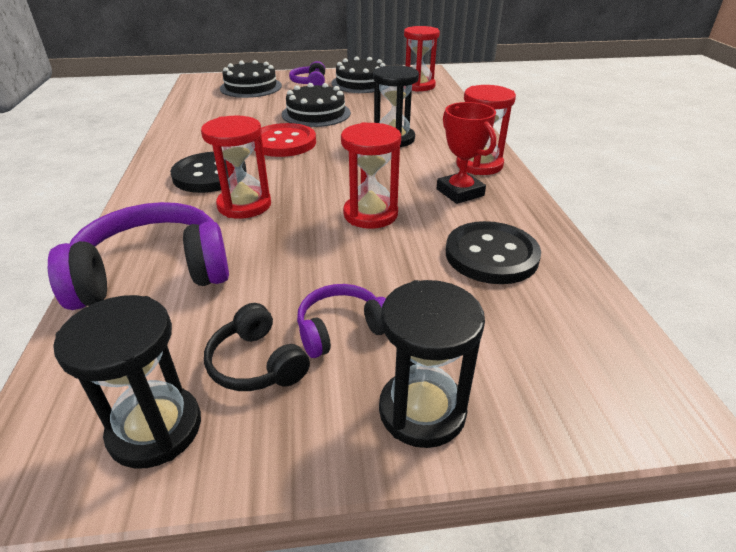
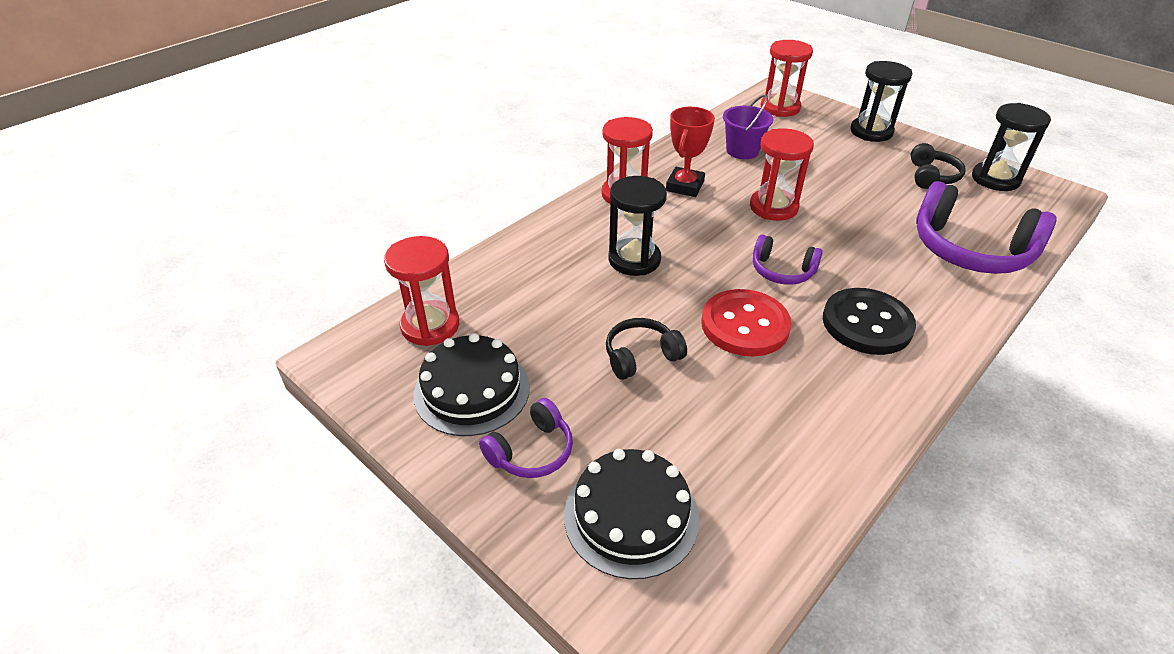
camera: 130 degrees left, 5 degrees up
red hourglass [201,116,271,219] -> red hourglass moved to [761,40,813,117]
black cake [282,83,351,127] -> black headphones [606,318,687,380]
purple headphones [297,284,386,358] -> purple headphones moved to [753,234,823,285]
black button [446,221,541,284] -> purple bucket [723,94,774,159]

